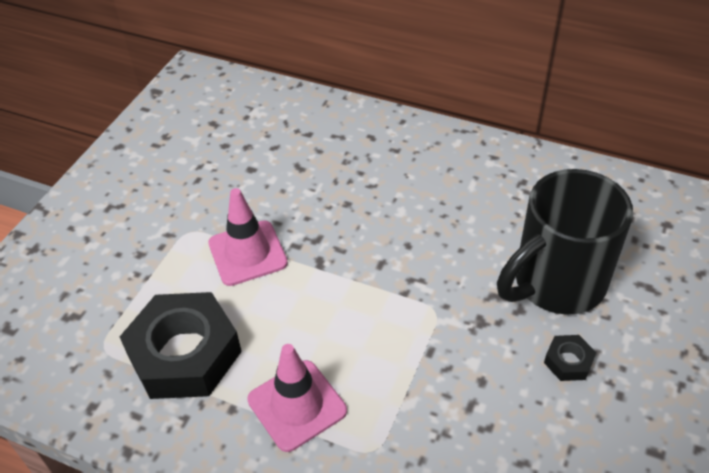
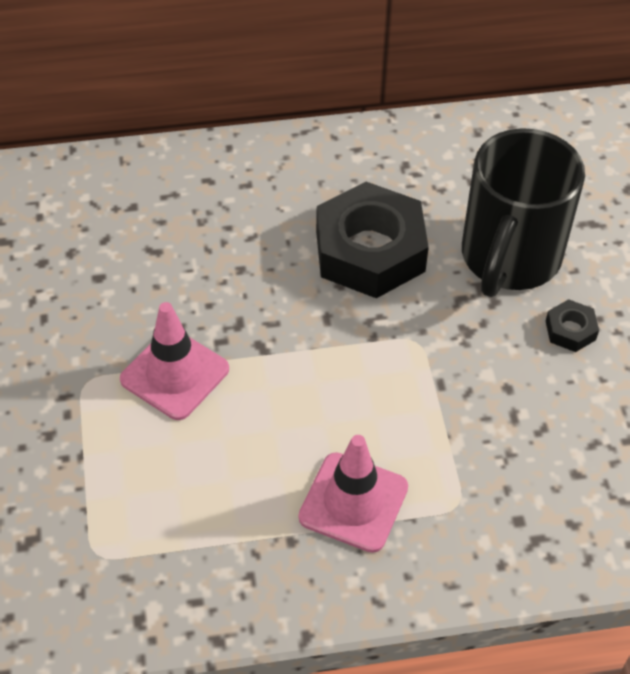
camera: 35 degrees left, 5 degrees up
black nut [120,292,242,399] -> black nut moved to [316,182,429,298]

